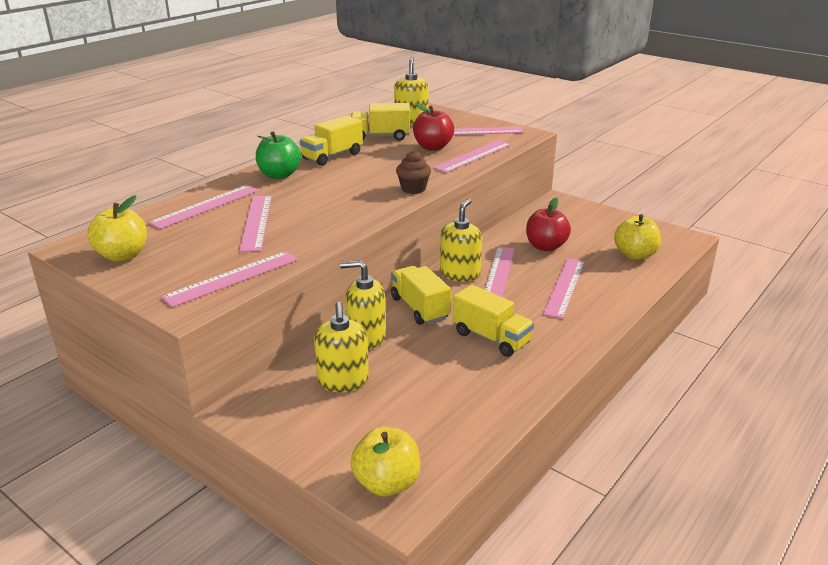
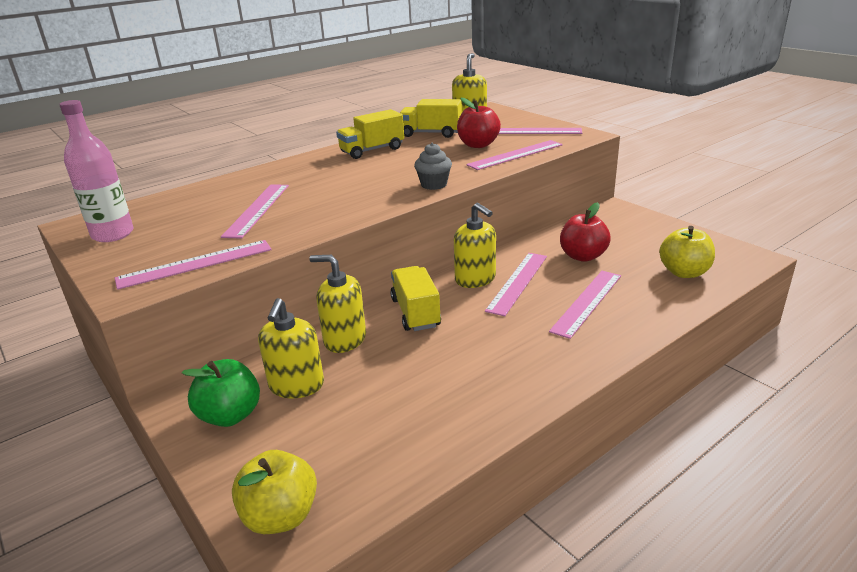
camera: 15 degrees right, 0 degrees up
yellow apple [87,195,147,262] -> pink bottle [59,100,134,242]
pink ruler [148,185,259,229] -> none
green apple [256,132,301,179] -> green apple moved to [182,359,260,427]
brown cupcake [396,150,431,194] -> grey cupcake [414,143,452,190]
yellow soap dispenser [440,199,482,282] -> yellow soap dispenser turned 105 degrees clockwise [454,203,496,288]
yellow truck [453,285,534,357] -> none

